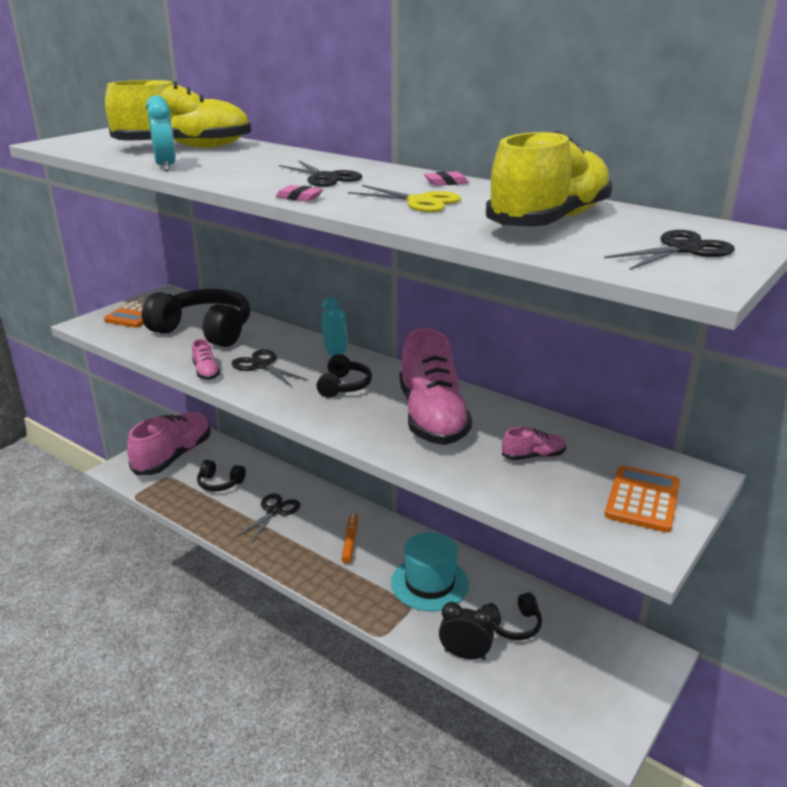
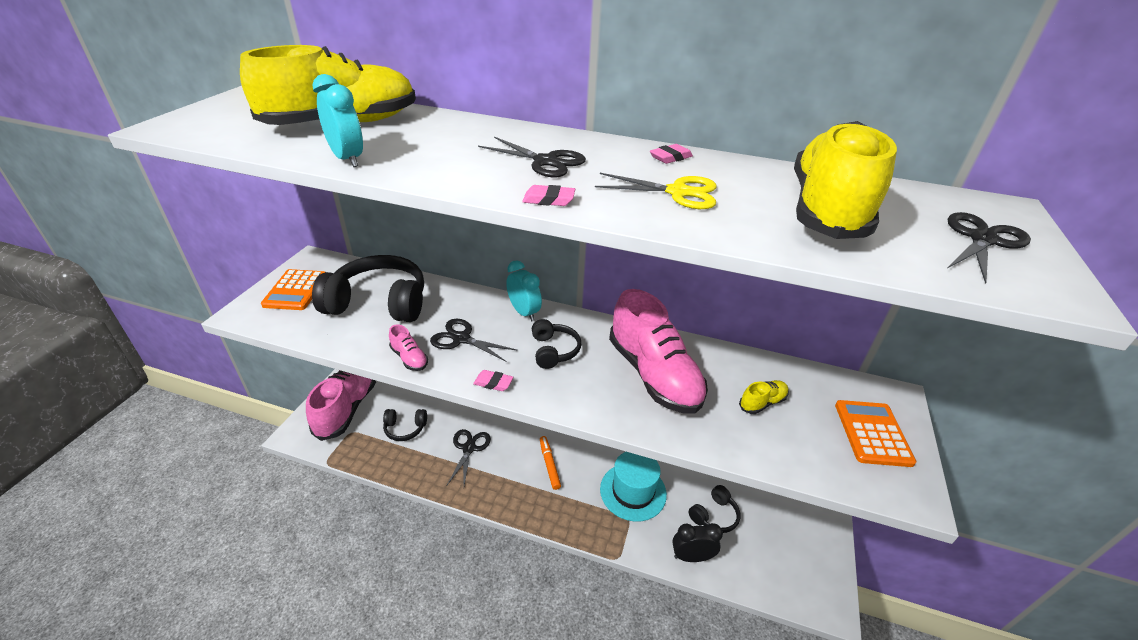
camera: 20 degrees left, 10 degrees up
pink shoe [502,427,566,460] -> yellow shoe [739,380,789,414]
none -> pink eraser [473,370,513,391]

